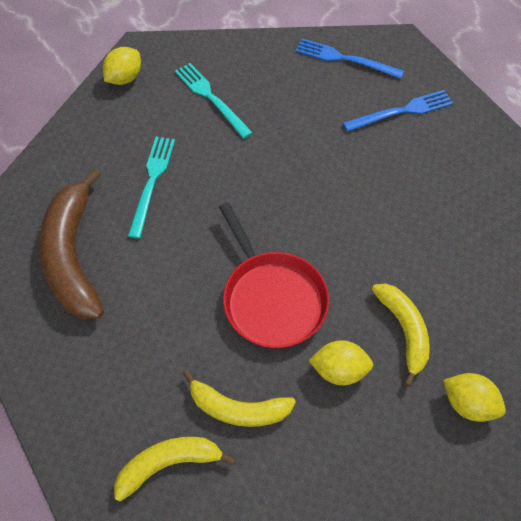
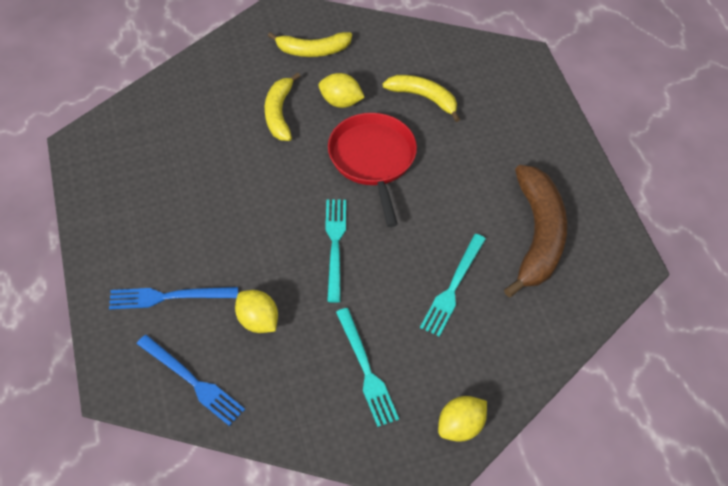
camera: 165 degrees left, 5 degrees down
yellow banana [114,437,236,501] -> yellow banana moved to [268,32,352,57]
yellow lemon [443,373,506,422] -> yellow lemon moved to [235,290,278,333]
none -> turquoise fork [325,199,346,303]

